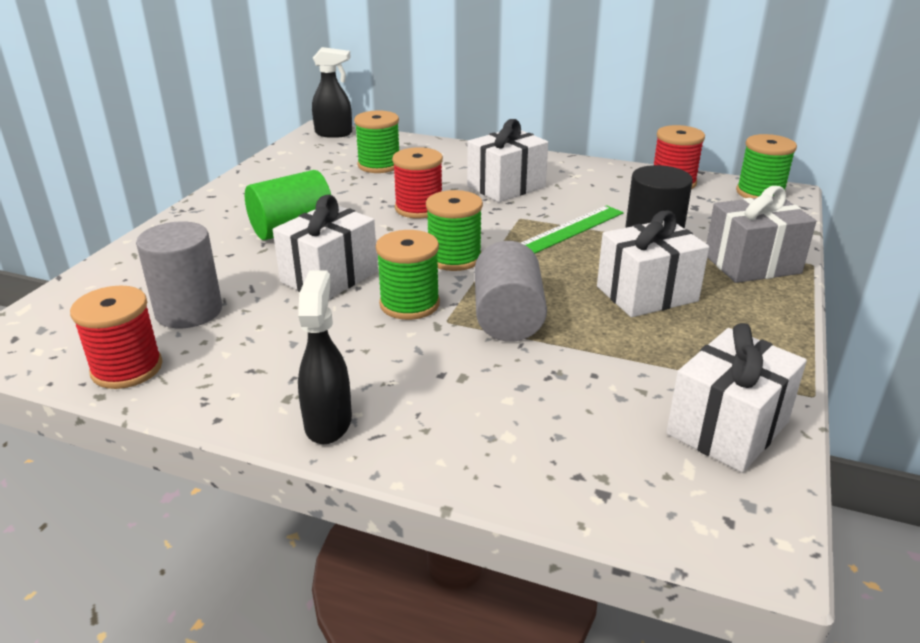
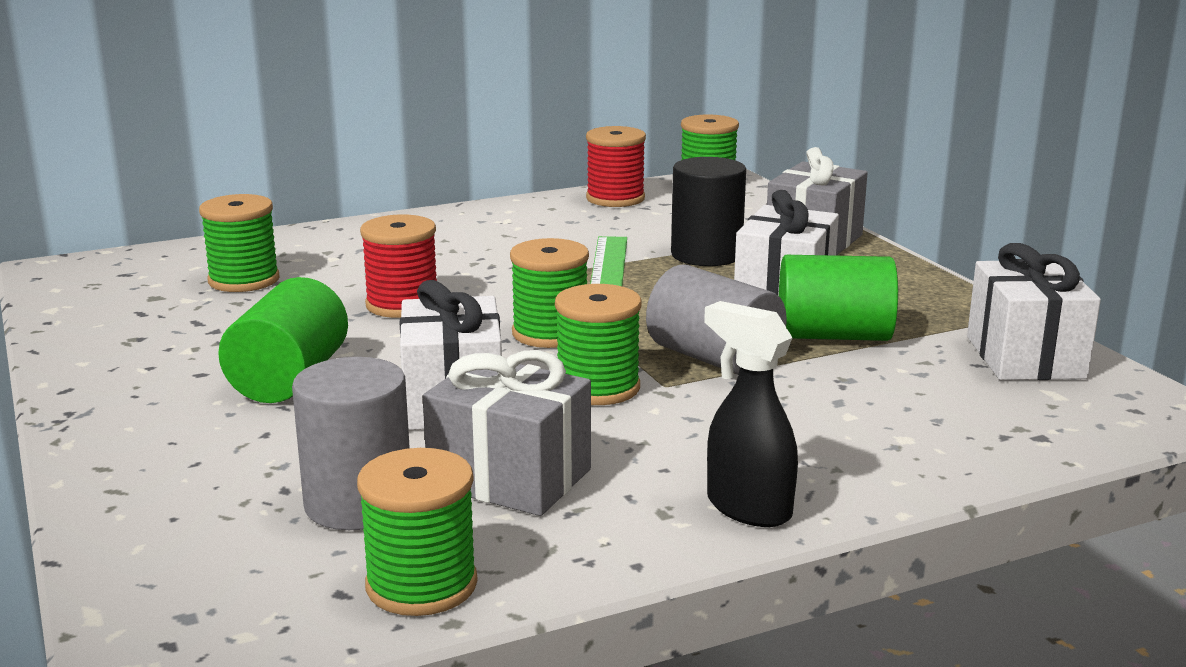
camera: 45 degrees left, 10 degrees down
red spool [70,286,162,389] -> green spool [357,448,478,616]
black spray bottle [312,47,352,138] -> none
white gift [467,119,548,202] -> none
none -> grey gift [423,350,591,516]
none -> green cylinder [779,255,898,341]

